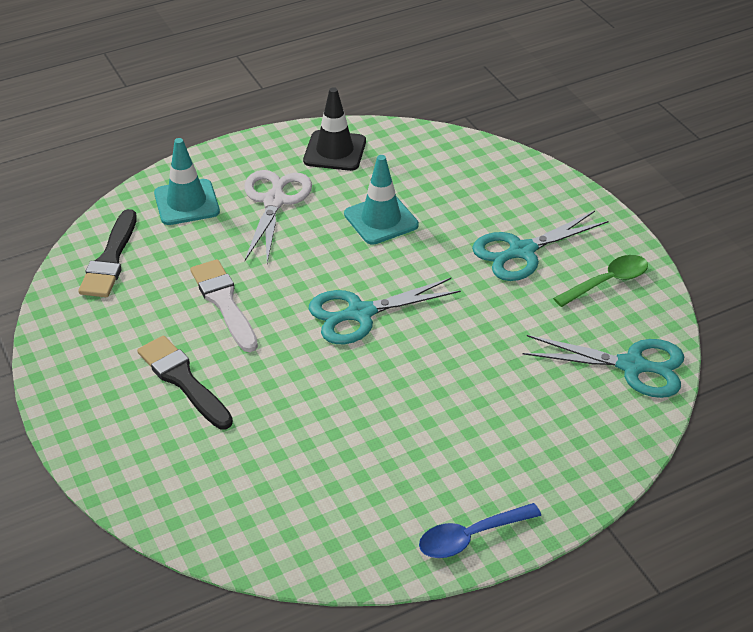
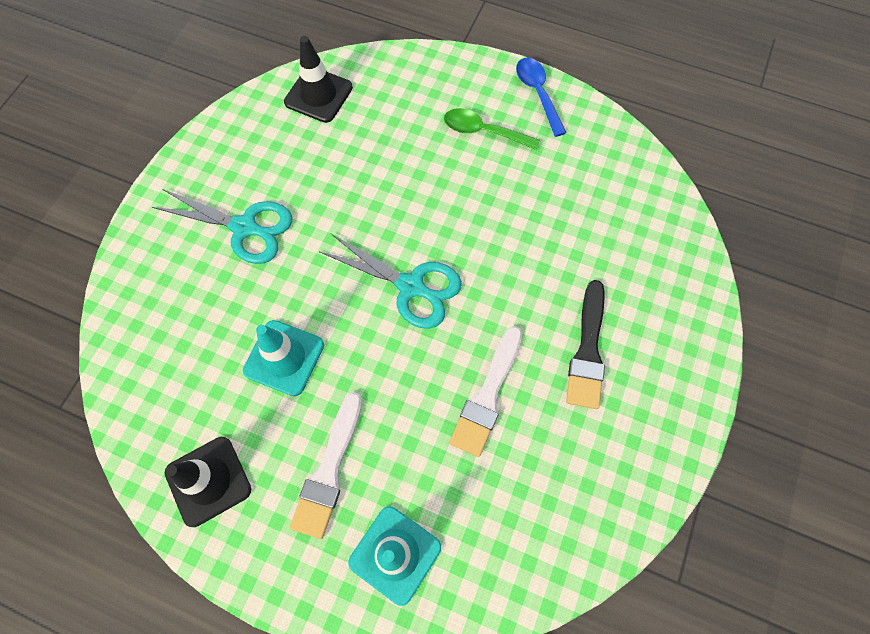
camera: 130 degrees left, 25 degrees up
black brush [78,209,137,297] -> none
white scissors [244,170,312,263] -> white brush [290,392,362,539]
blue spoon [419,503,541,558] -> blue spoon turned 135 degrees counterclockwise [516,58,566,137]
turquoise scissors [523,335,684,398] -> black traffic cone [284,36,353,123]
green spoon [553,255,648,307] -> green spoon moved to [444,108,540,150]

